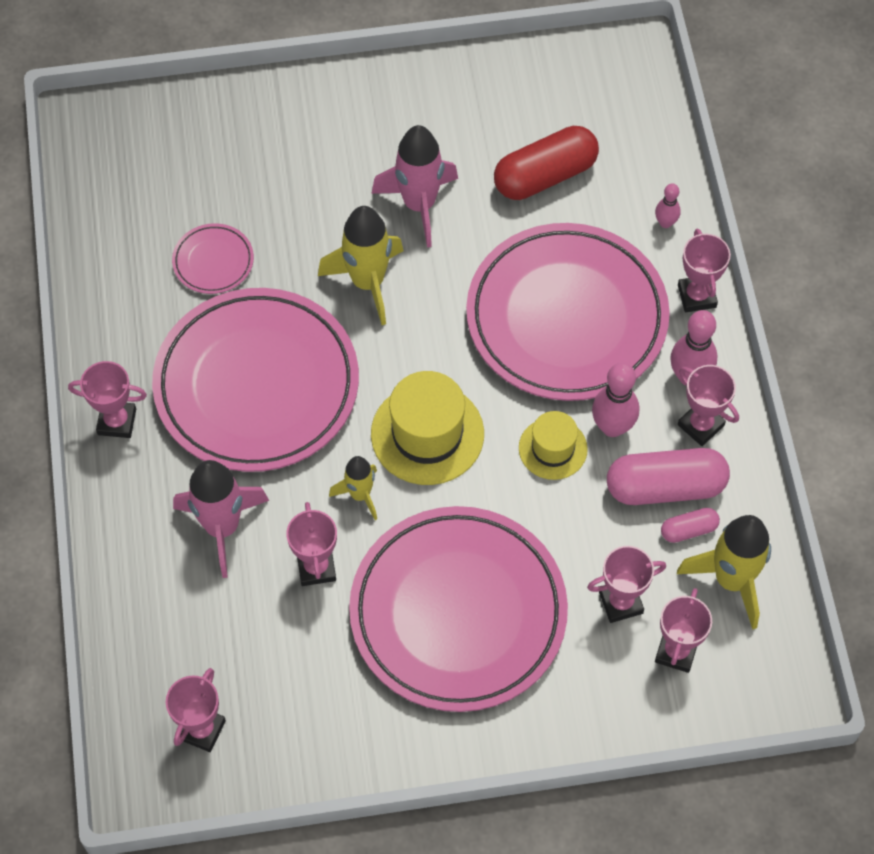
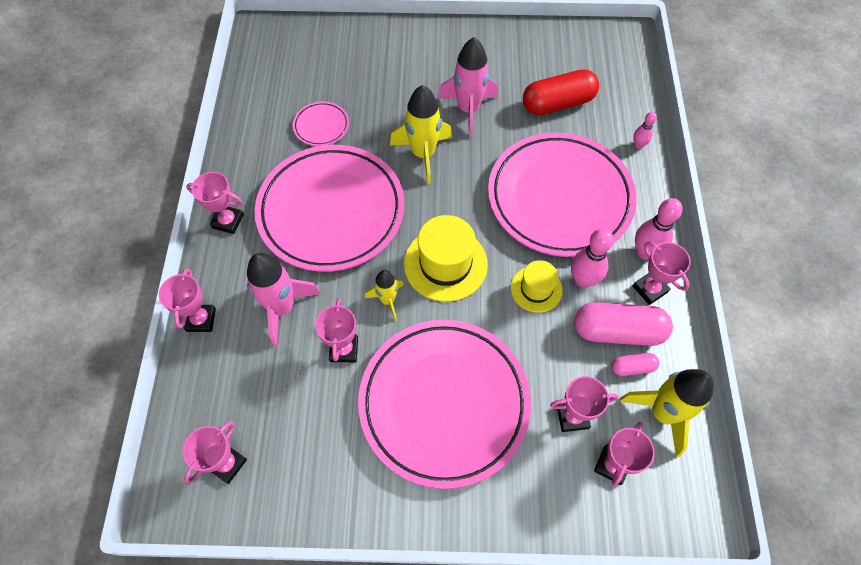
camera: 10 degrees right, 0 degrees up
pink trophy [678,228,731,312] -> pink trophy moved to [159,268,216,332]

